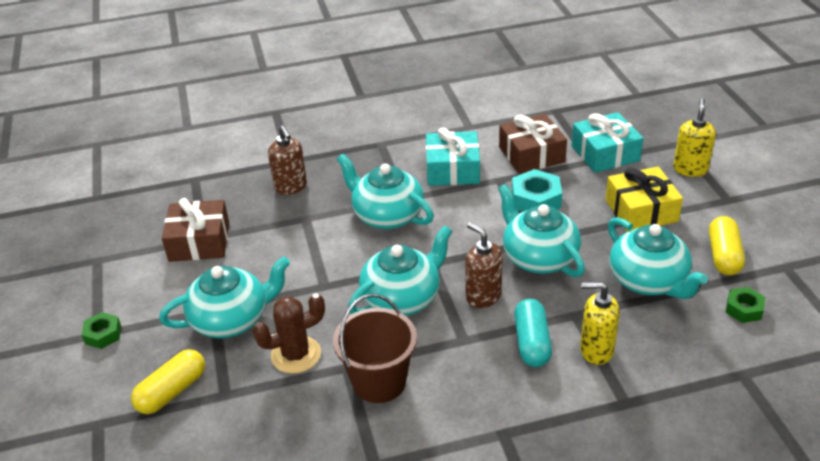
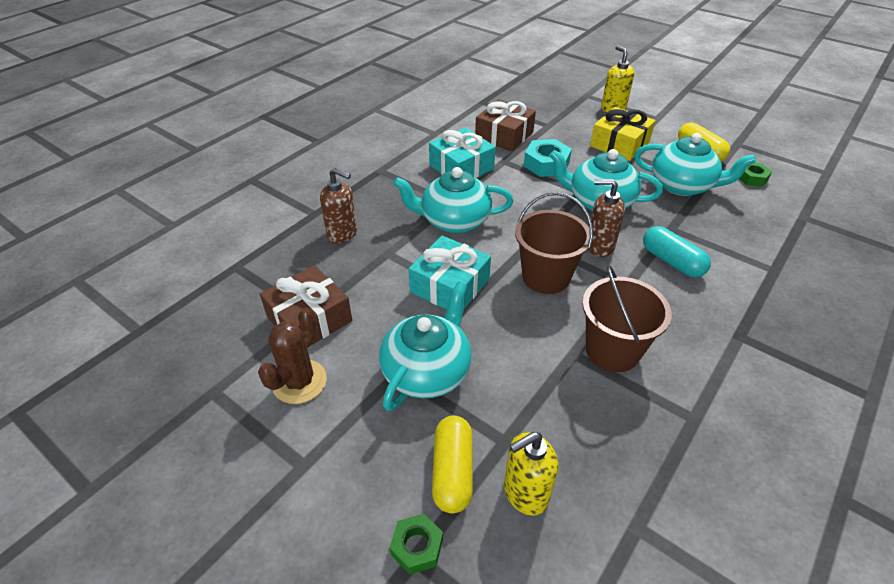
camera: 40 degrees left, 5 degrees up
green nut [82,312,121,349] -> green nut moved to [390,514,443,574]
brown cactus [253,293,325,374] -> brown cactus moved to [258,307,327,404]
turquoise teapot [348,226,452,316] -> brown bucket [515,192,593,294]
turquoise gift [571,112,643,173] -> turquoise gift moved to [408,236,491,310]
yellow soap dispenser [580,282,620,365] -> yellow soap dispenser moved to [504,432,559,516]

